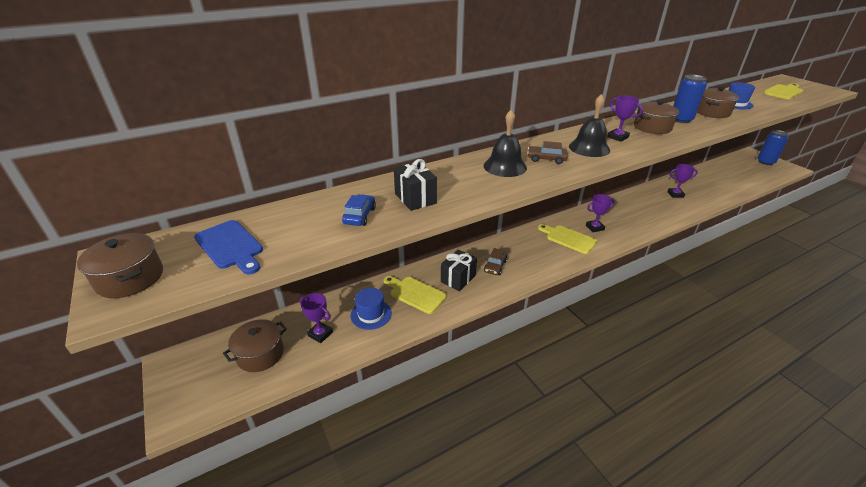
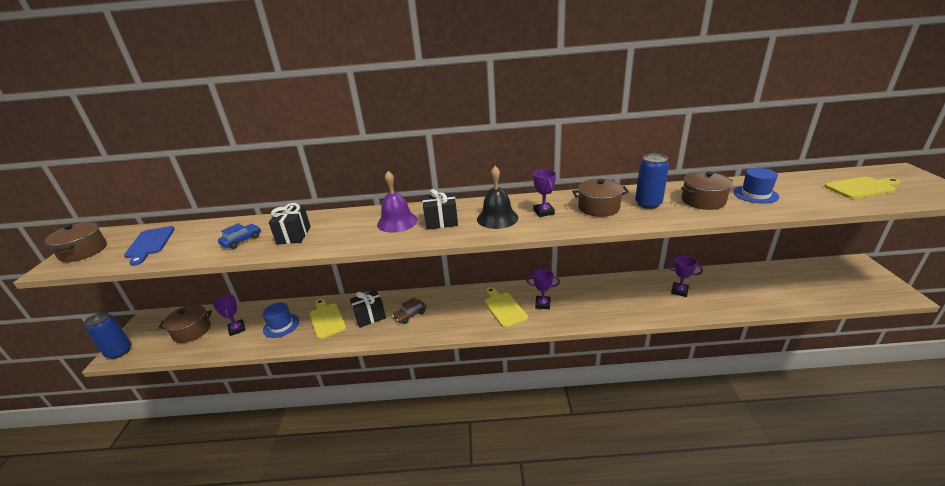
camera: 30 degrees right, 5 degrees down
black bell [483,110,527,177] -> purple bell [377,171,418,233]
brown car [527,141,568,164] -> black gift [422,189,458,230]
blue can [757,130,789,165] -> blue can moved to [84,312,131,359]

